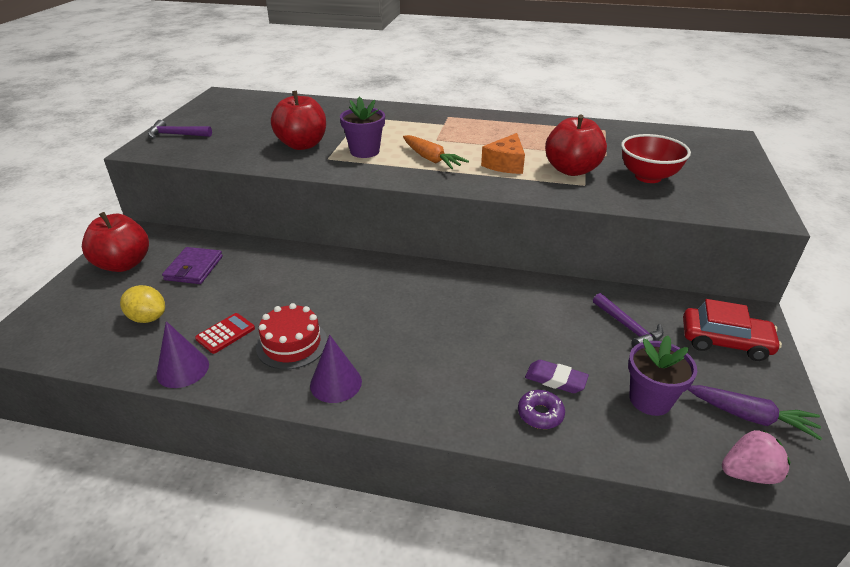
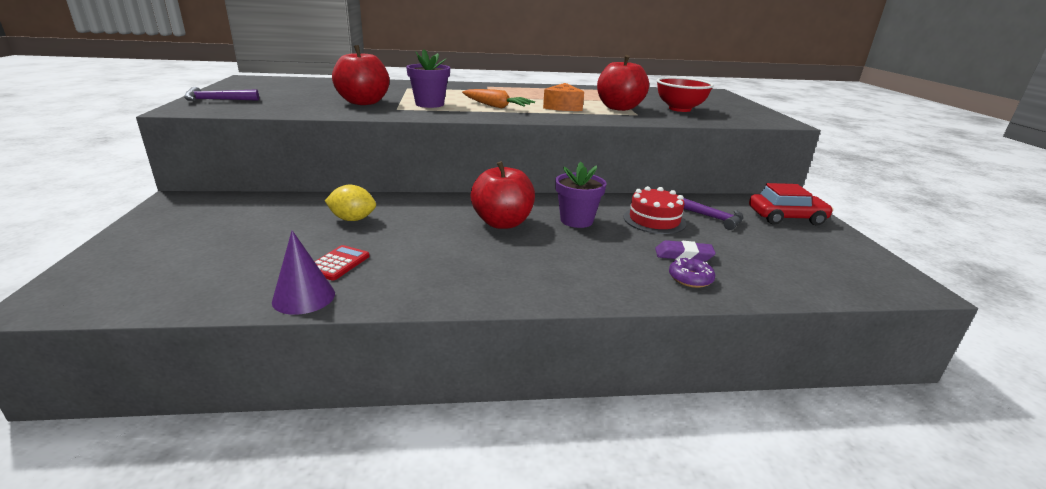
camera: 20 degrees left, 10 degrees down
red apple [82,212,149,272] -> red apple moved to [471,161,535,229]
yellow lemon [120,285,165,323] -> yellow lemon moved to [325,185,376,221]
purple wallet [162,247,223,284] -> none
red cake [256,303,327,370] -> red cake moved to [624,186,686,234]
purple cone [310,335,362,403] -> none
purple flower pot [628,335,697,416] -> purple flower pot moved to [555,162,606,228]
purple carrot [687,385,822,440] -> none
pink strawberry [722,430,790,484] -> none

